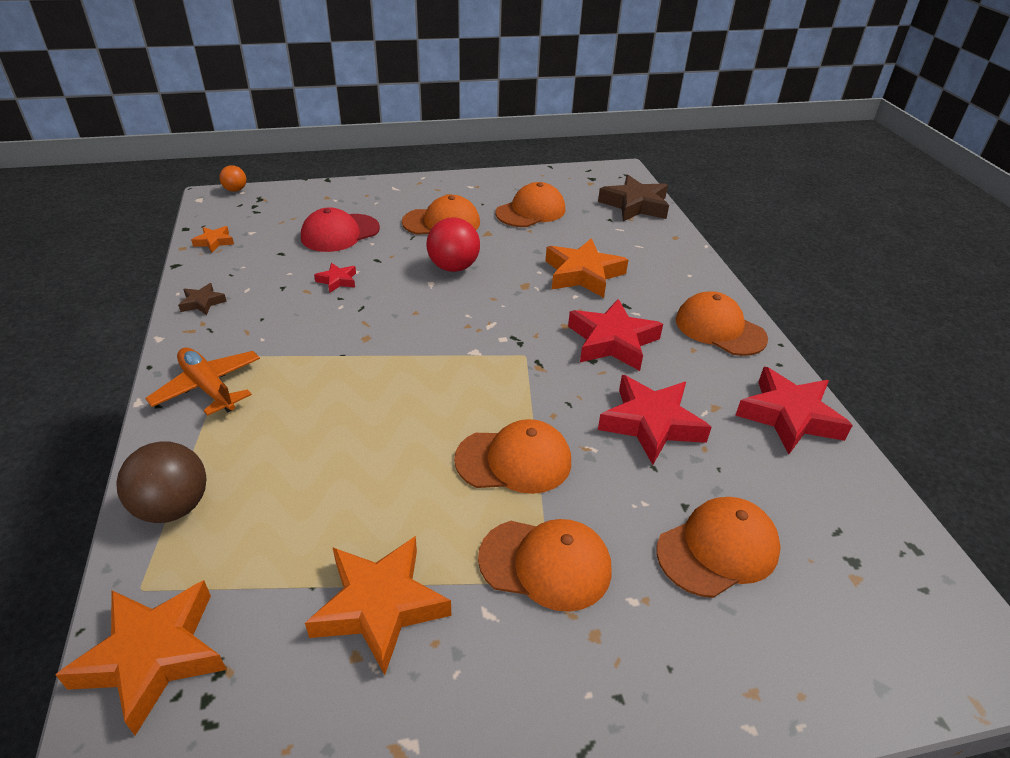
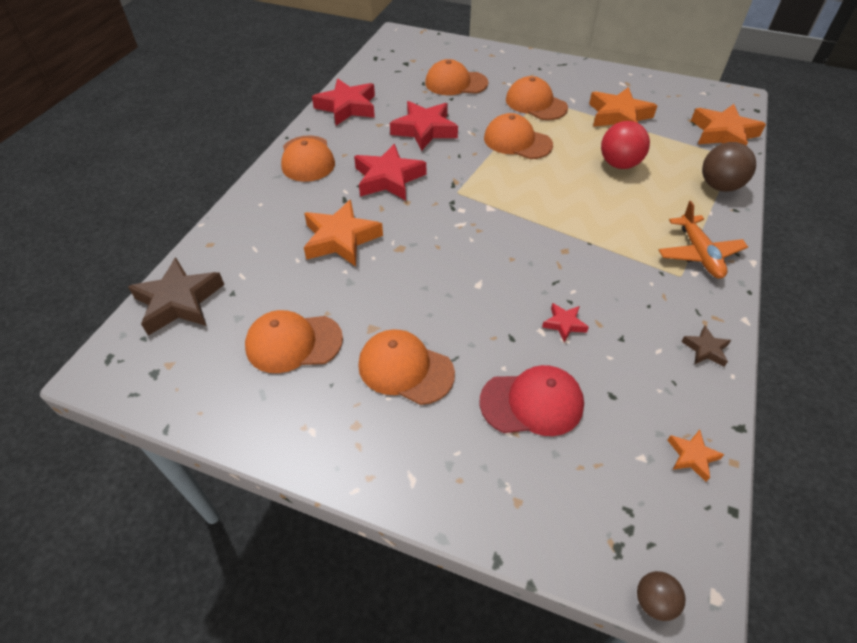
camera: 145 degrees left, 10 degrees up
orange ball [219,165,246,192] -> brown ball [637,571,686,621]
red ball [426,217,480,272] -> red ball moved to [601,121,650,169]

